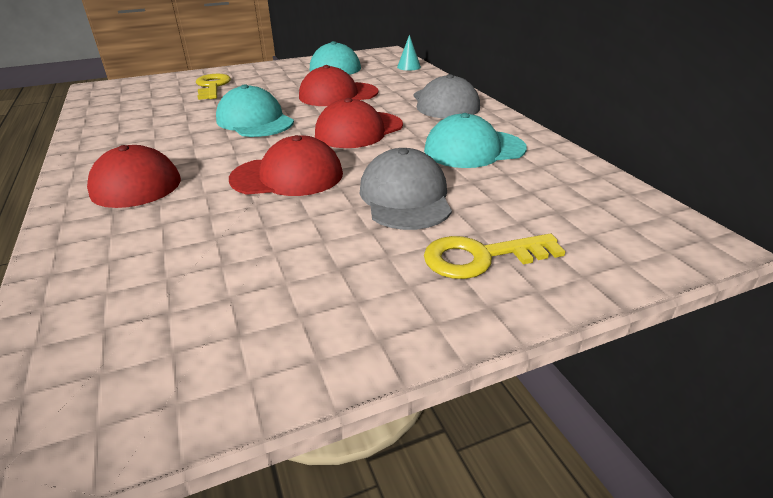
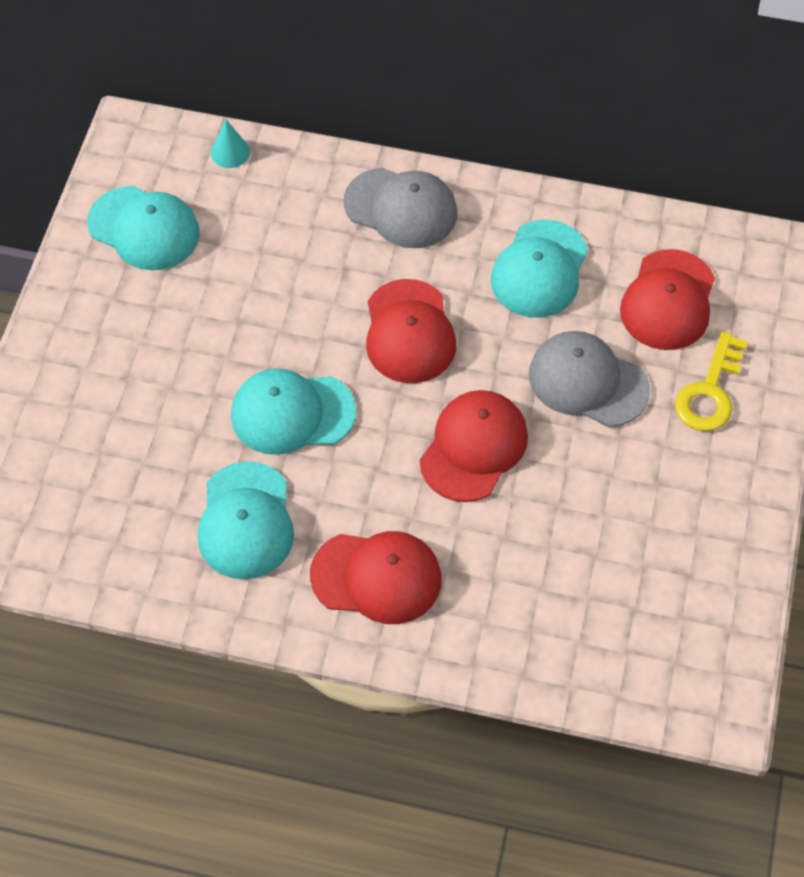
camera: 55 degrees left, 25 degrees up
yellow key [196,74,231,100] -> none
red cap [299,65,378,106] -> red cap moved to [620,249,715,350]
none -> turquoise cap [197,461,294,579]

